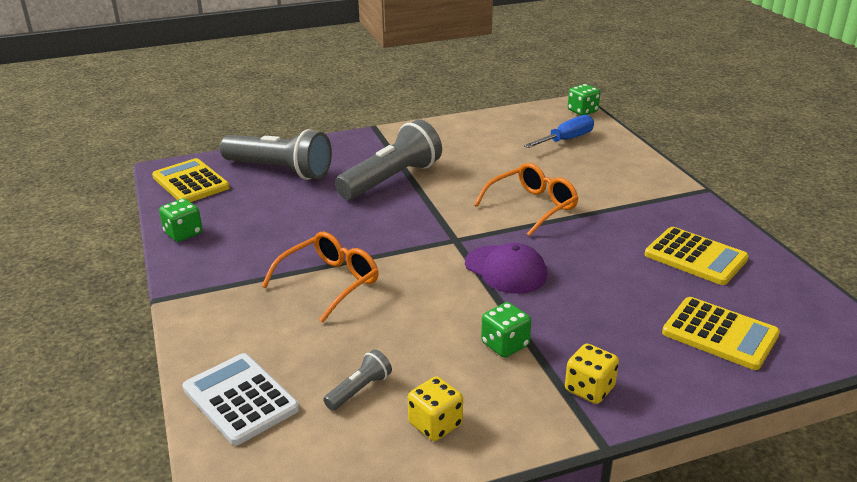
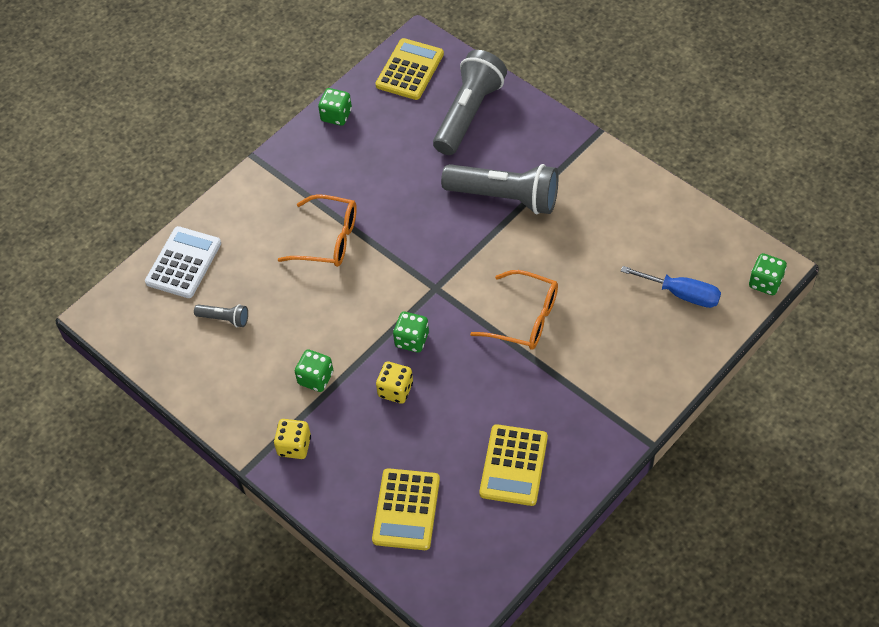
camera: 65 degrees right, 25 degrees up
grey flashlight [220,129,332,180] -> grey flashlight turned 150 degrees counterclockwise [433,50,507,155]
yellow dice [408,376,463,441] -> yellow dice moved to [376,361,413,404]
purple cap [465,243,547,294] -> green dice [393,312,429,353]

